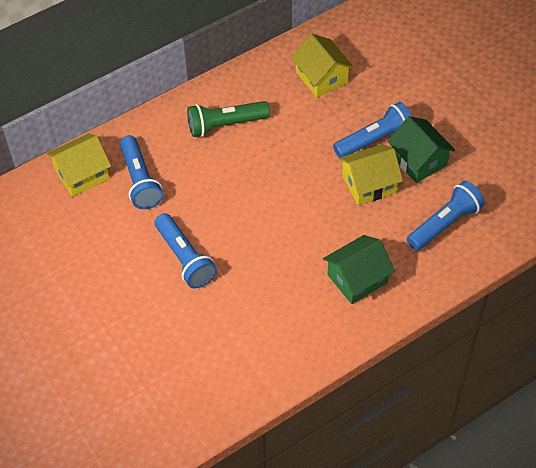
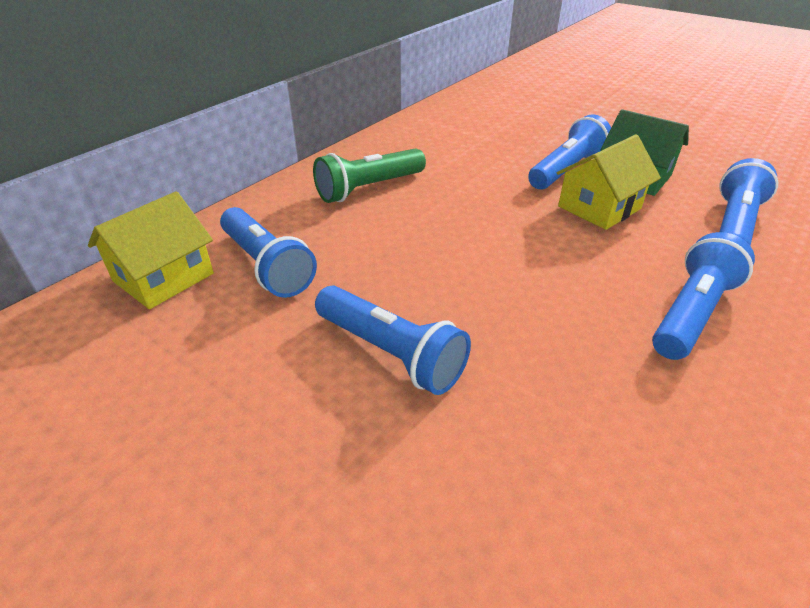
camera: 20 degrees left, 15 degrees down
yellow house [291,34,354,98] -> none
green house [323,235,395,304] -> blue flashlight [652,232,755,360]

